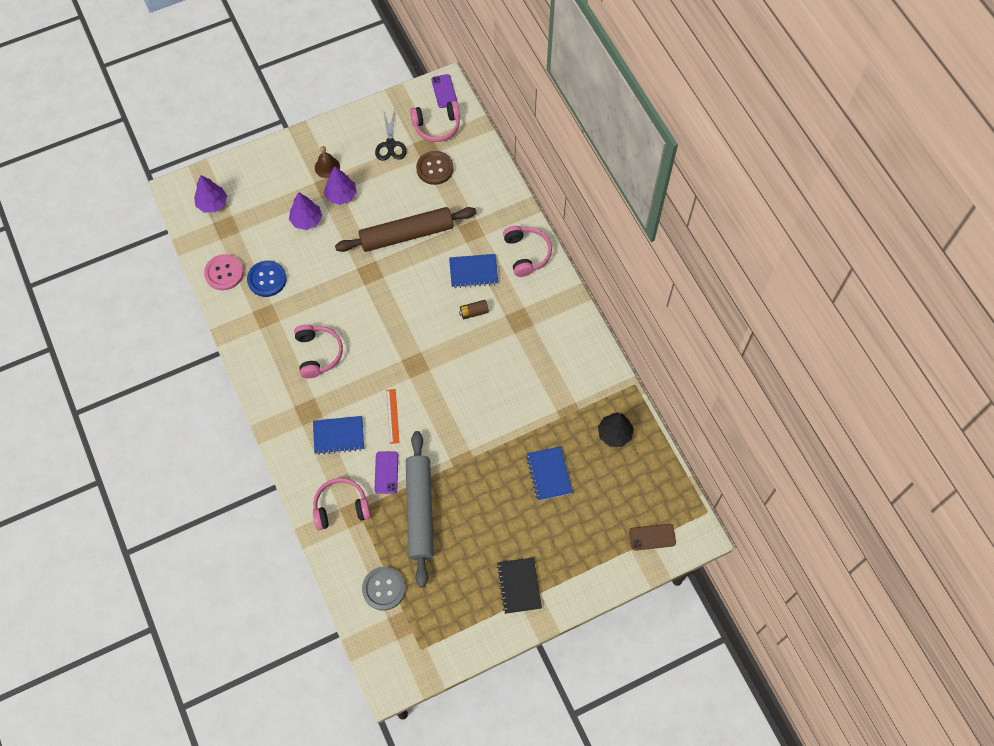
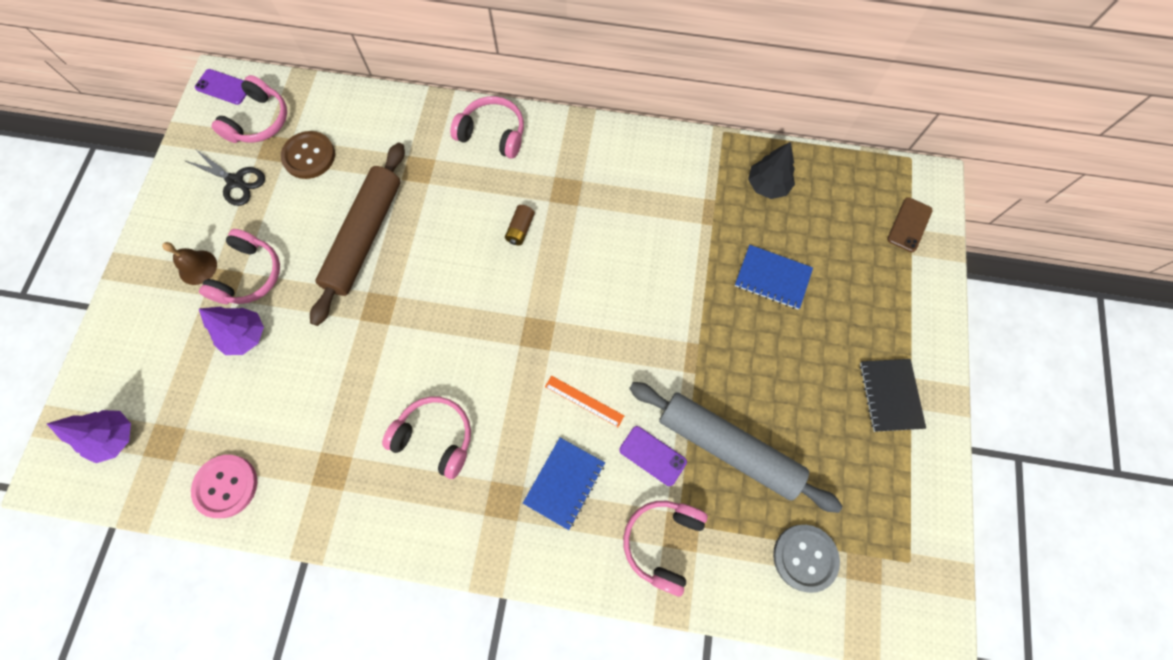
camera: 55 degrees left, 5 degrees up
blue button [247,261,287,297] -> none
purple tree [324,167,357,205] -> pink headphones [199,229,280,304]
blue notebook [449,254,498,288] -> none
black notebook [497,557,542,614] -> black notebook turned 60 degrees clockwise [860,359,926,432]

